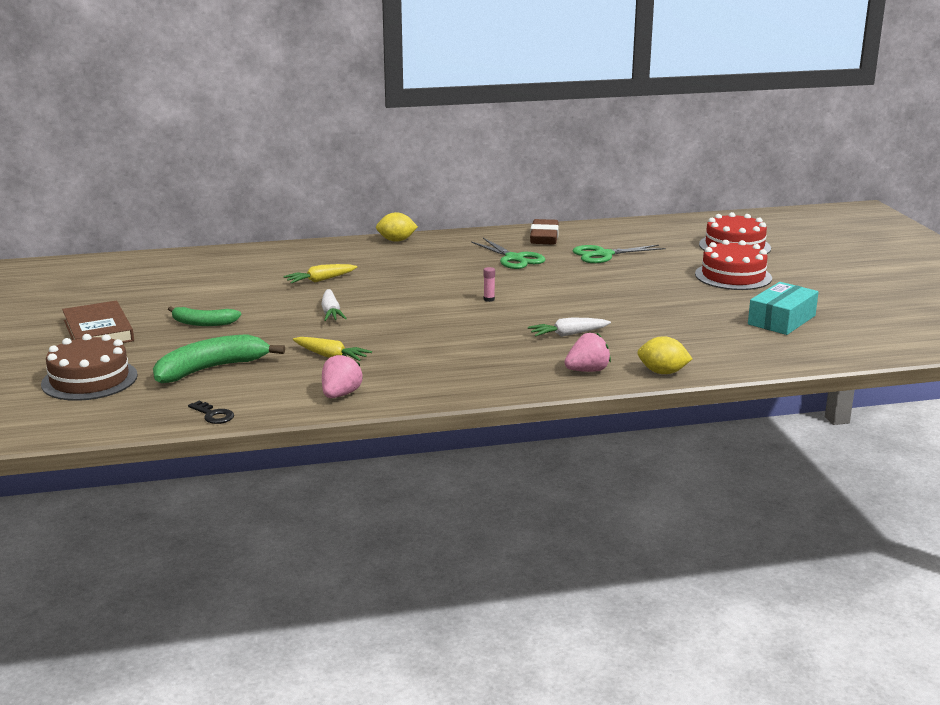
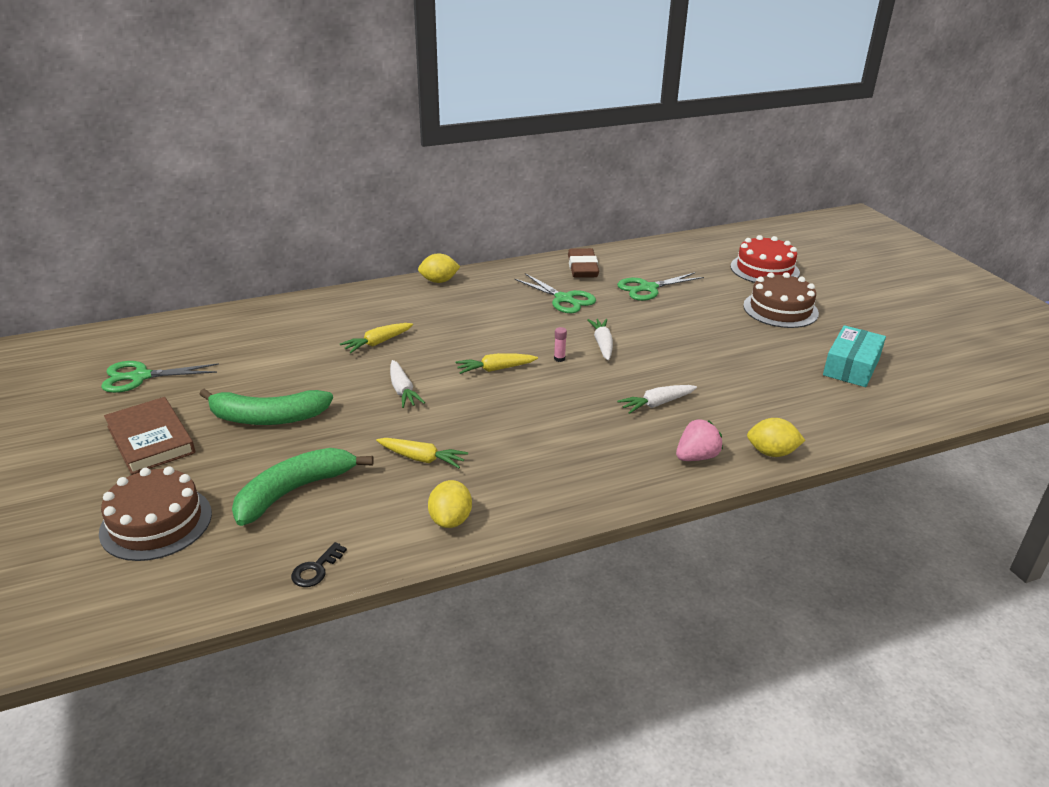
camera: 10 degrees left, 10 degrees up
green banana [168,306,241,326] -> green banana [199,388,333,425], size x1.59
black key [188,401,234,424] -> black key turned 90 degrees clockwise [291,542,347,587]
pink strawberry [322,353,363,398] -> yellow lemon [428,480,472,528]
red cake [695,240,772,290] -> brown cake [743,272,819,328]
none -> green scissors [101,361,219,393]
none -> yellow carrot [455,353,538,374]
none -> white carrot [587,319,613,360]

